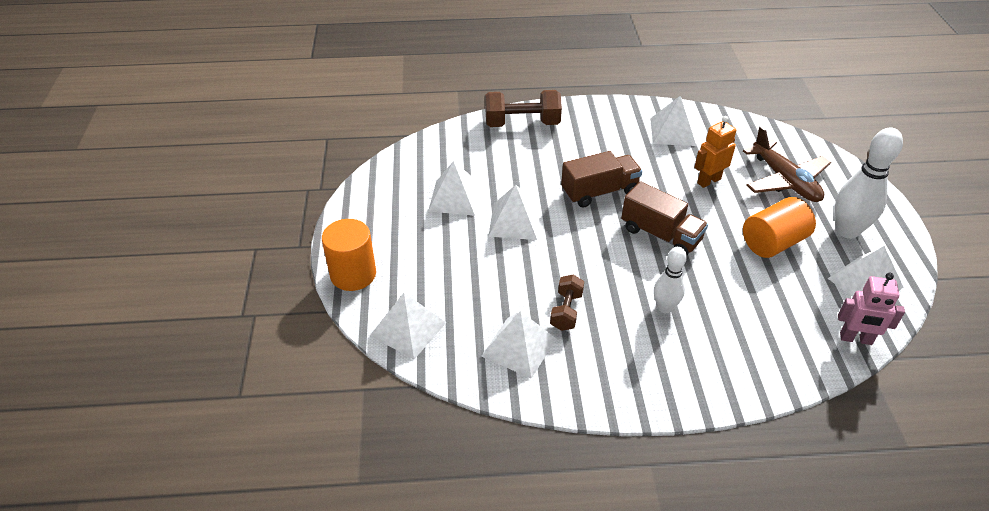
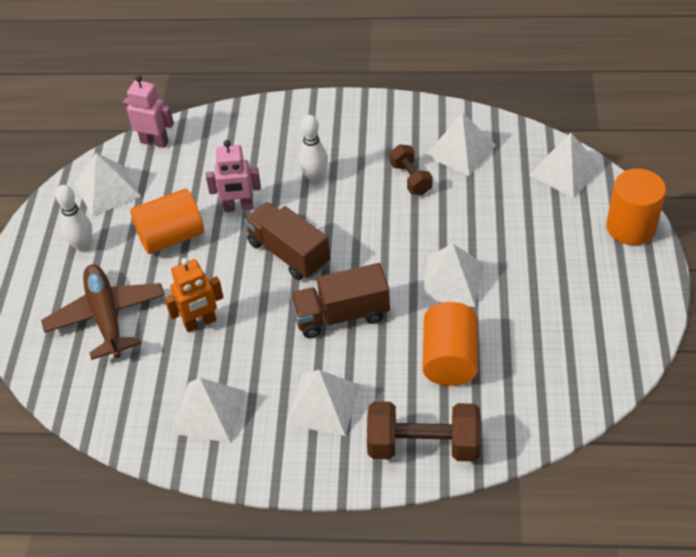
camera: 170 degrees left, 5 degrees up
white pyramid [428,161,481,216] -> white pyramid moved to [286,370,360,436]
brown dumbbell [550,275,584,331] -> brown dumbbell turned 45 degrees counterclockwise [390,144,433,195]
white bowling pin [835,127,903,239] -> white bowling pin [55,185,92,251], size x0.61
none -> pink robot [206,140,261,212]
none -> orange cylinder [423,302,478,386]

